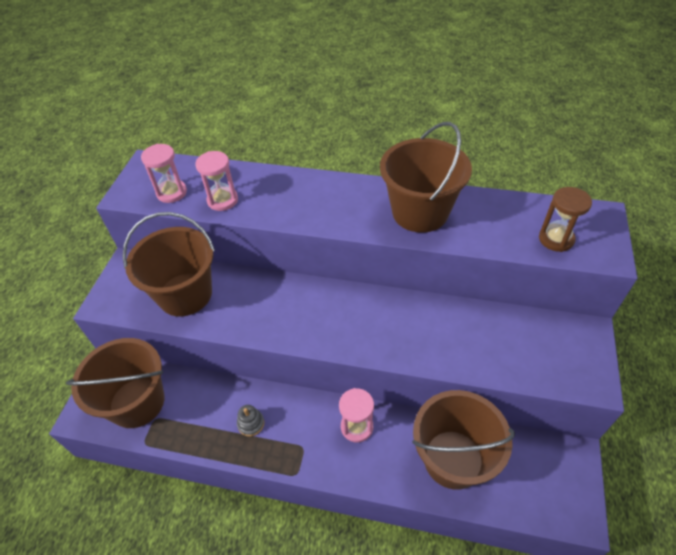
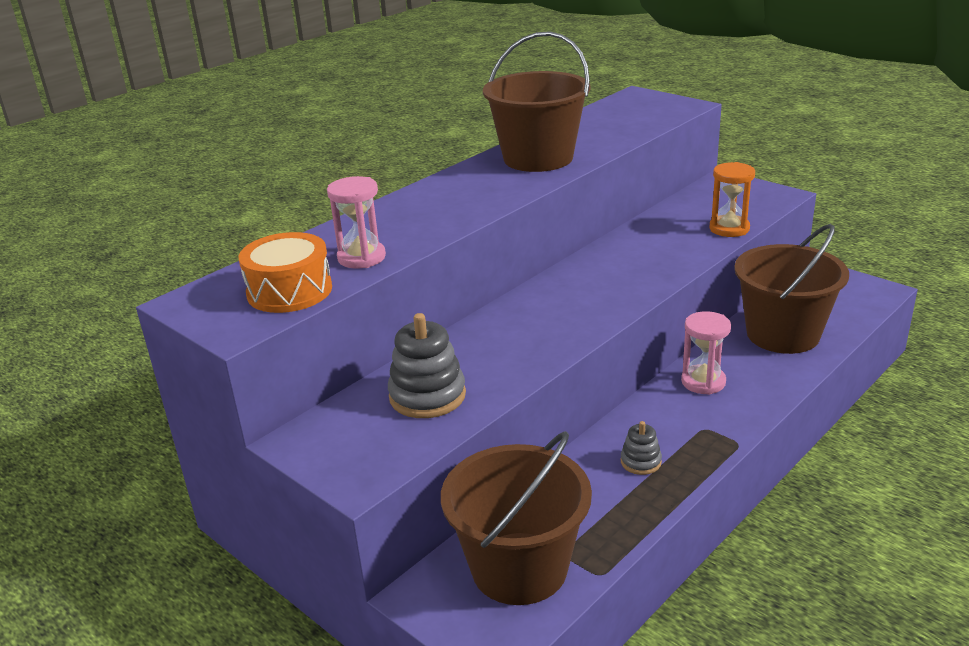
camera: 60 degrees left, 20 degrees down
brown bucket [122,212,215,316] -> grey stacking toy [388,313,466,418]
pink hourglass [141,144,187,203] -> orange drum [239,232,332,313]
brown hourglass [539,187,592,252] -> none
none -> orange hourglass [709,162,755,237]

